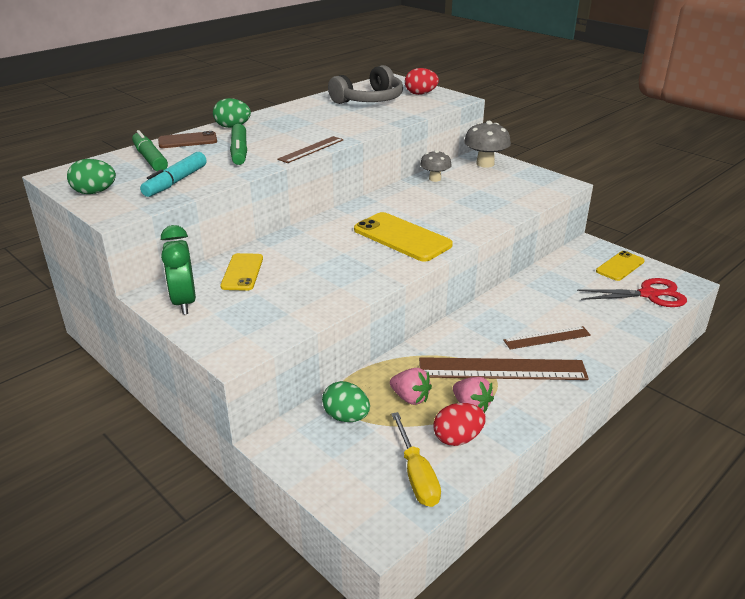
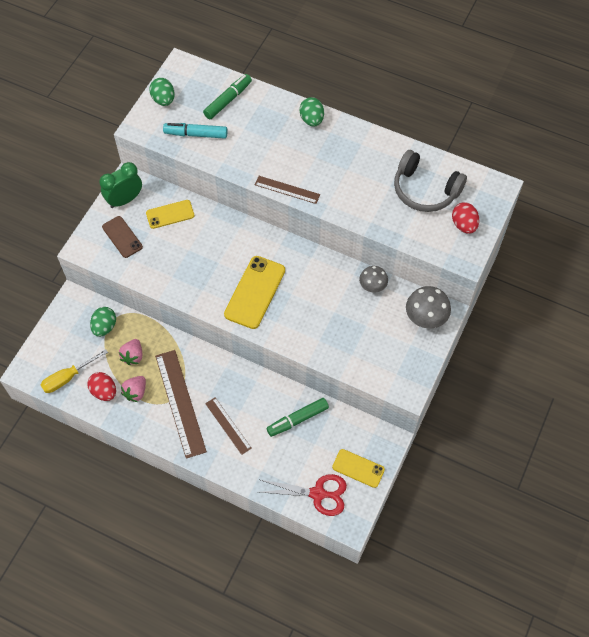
camera: 70 degrees right, 30 degrees up
brown phone [158,131,217,148] -> brown phone moved to [102,216,143,258]
green marker [230,124,247,165] -> green marker moved to [267,398,329,437]
red scissors [577,278,687,307] -> red scissors turned 60 degrees counterclockwise [261,474,347,516]

